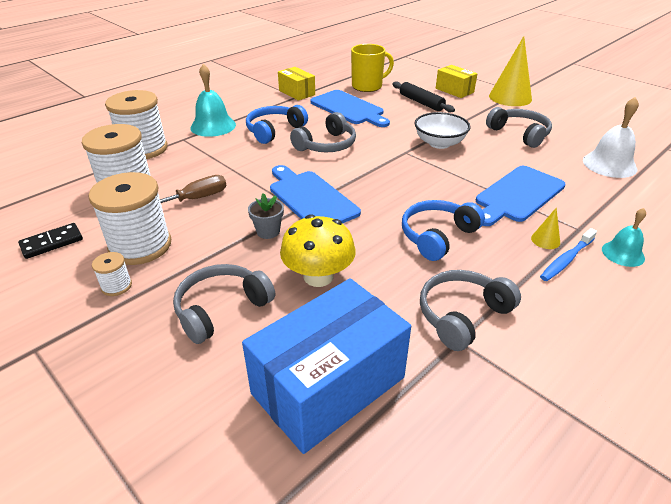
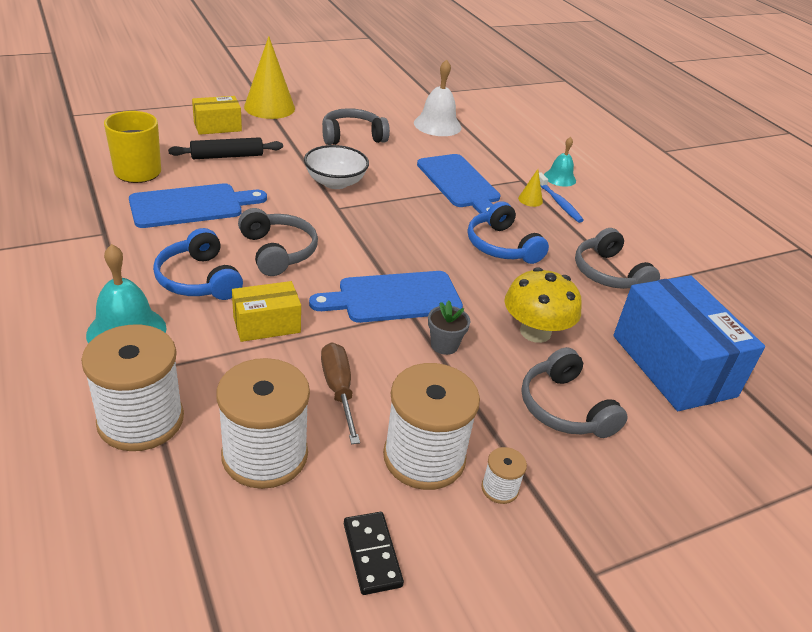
camera: 75 degrees left, 0 degrees up
yellow box [278,67,315,101] -> yellow box moved to [232,281,301,342]

